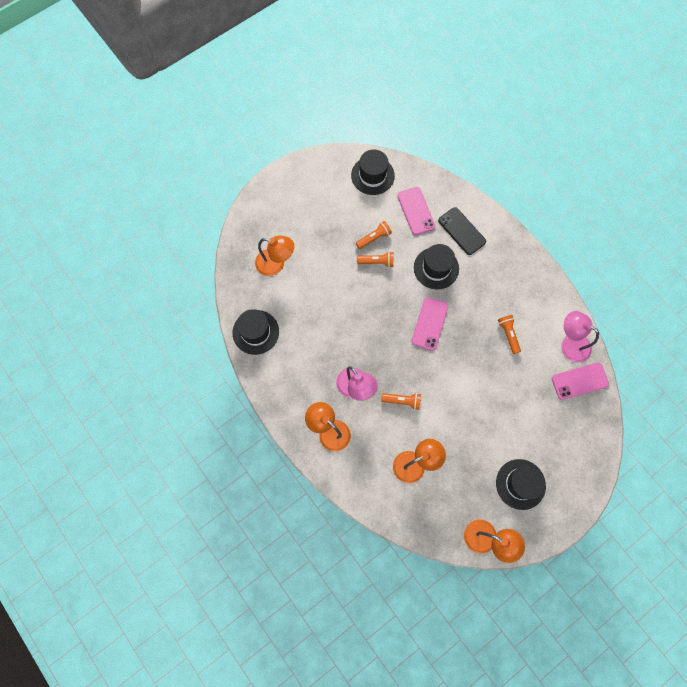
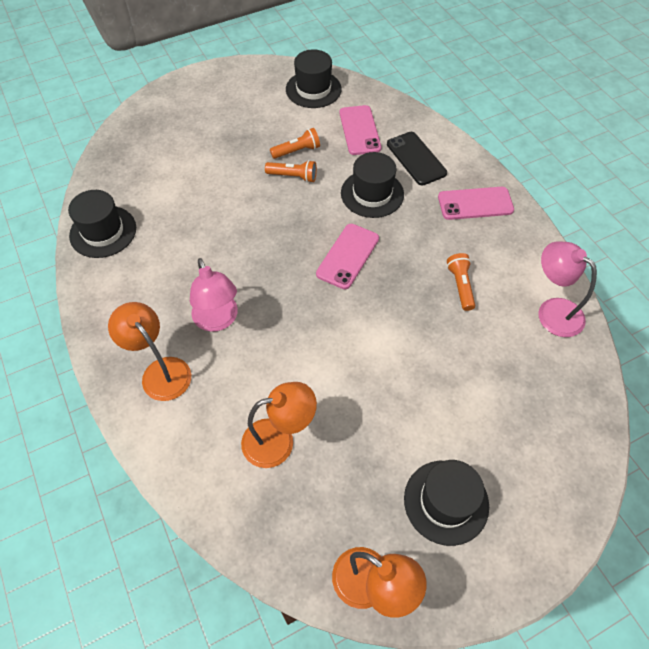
camera: 10 degrees right, 15 degrees down
orange lamp [255,235,294,276] -> none
orange flashlight [381,393,421,410] -> none
pink phone [552,363,609,400] -> pink phone moved to [438,187,514,220]

